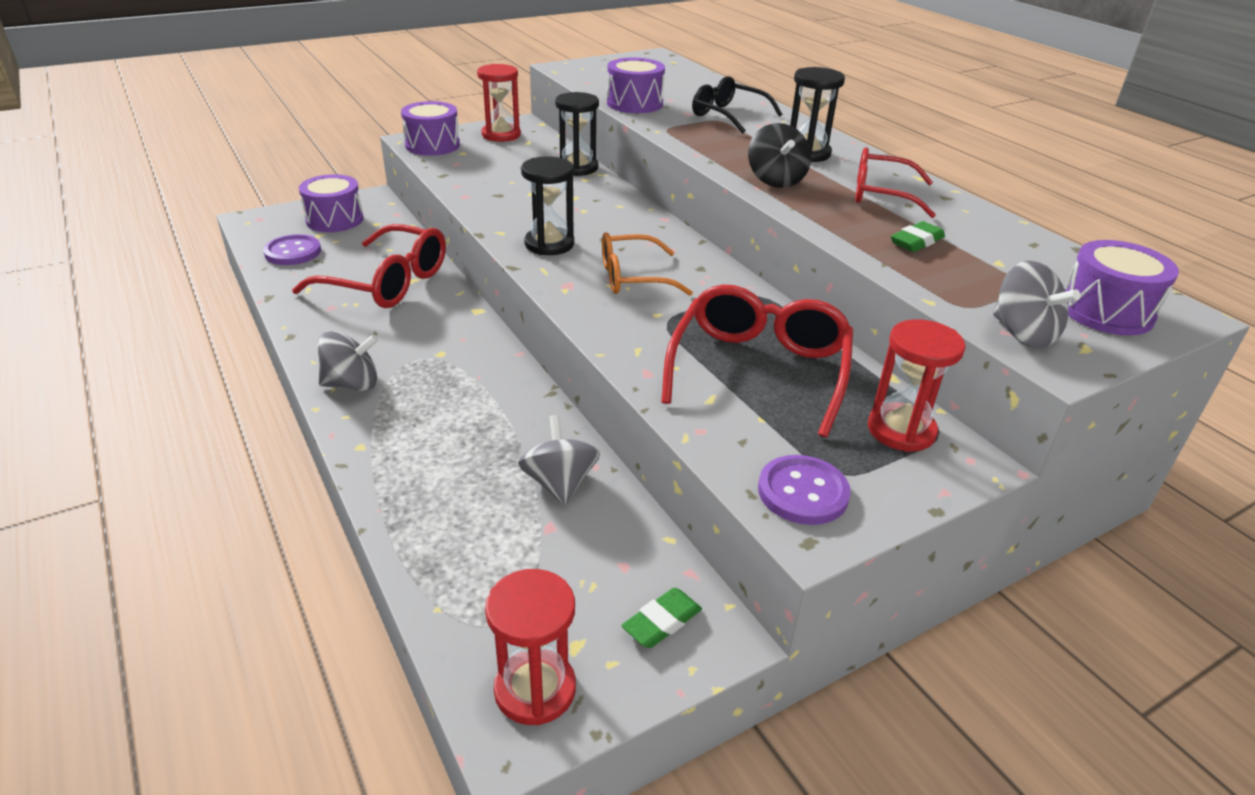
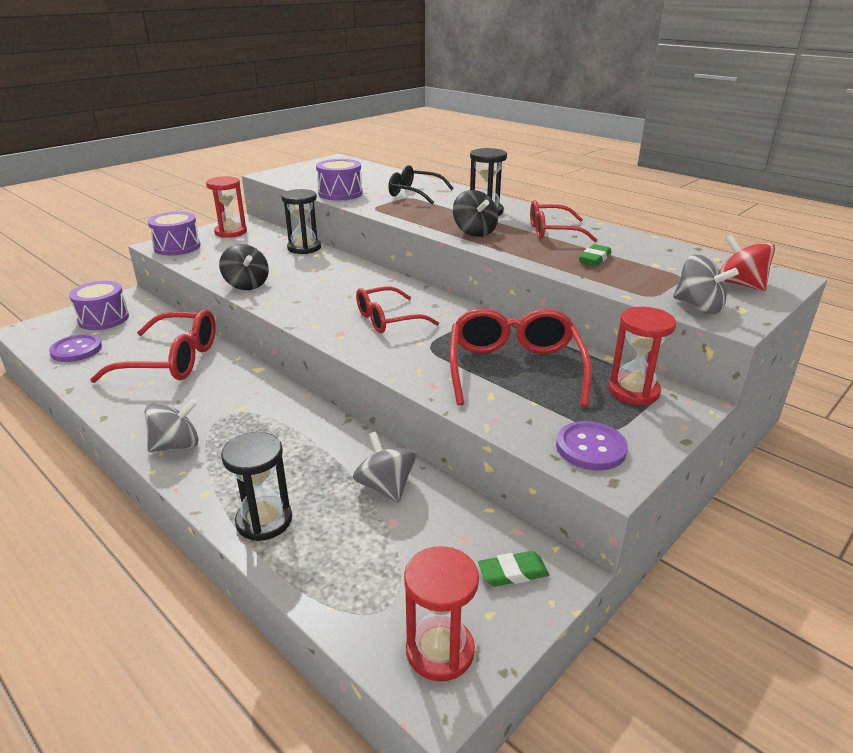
camera: 15 degrees left, 5 degrees down
black hourglass [521,157,574,255] -> black hourglass moved to [221,432,292,541]
orange glasses [602,232,693,296] -> red glasses [356,286,439,333]
green eraser [622,588,702,648] -> green eraser turned 45 degrees clockwise [478,551,549,587]
purple drum [1065,240,1179,335] -> red spinning top [720,234,775,291]
none -> black spinning top [219,244,269,290]

